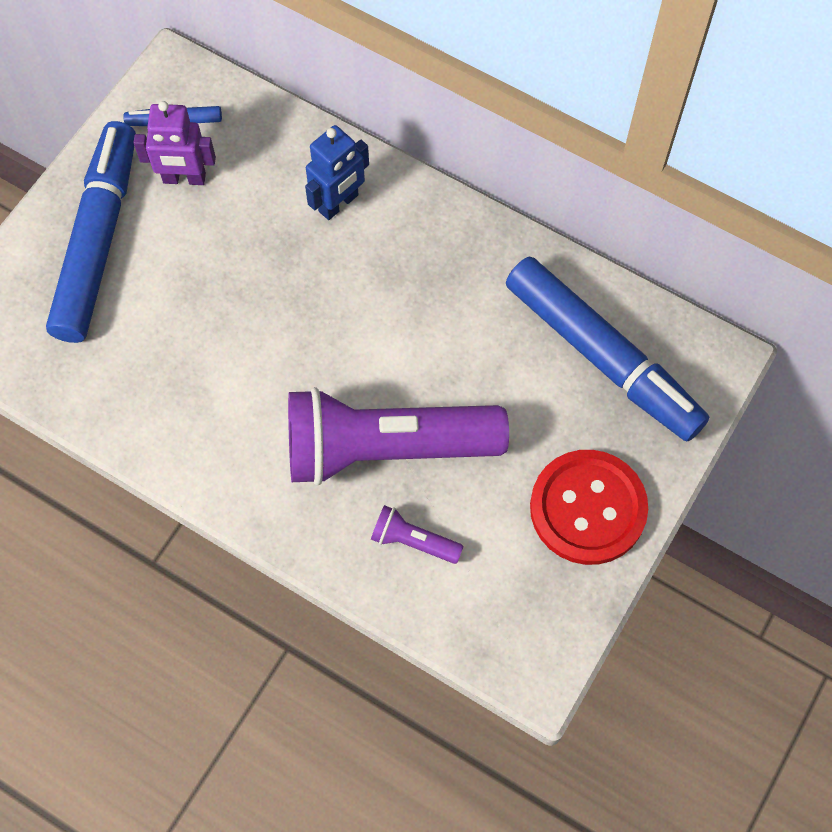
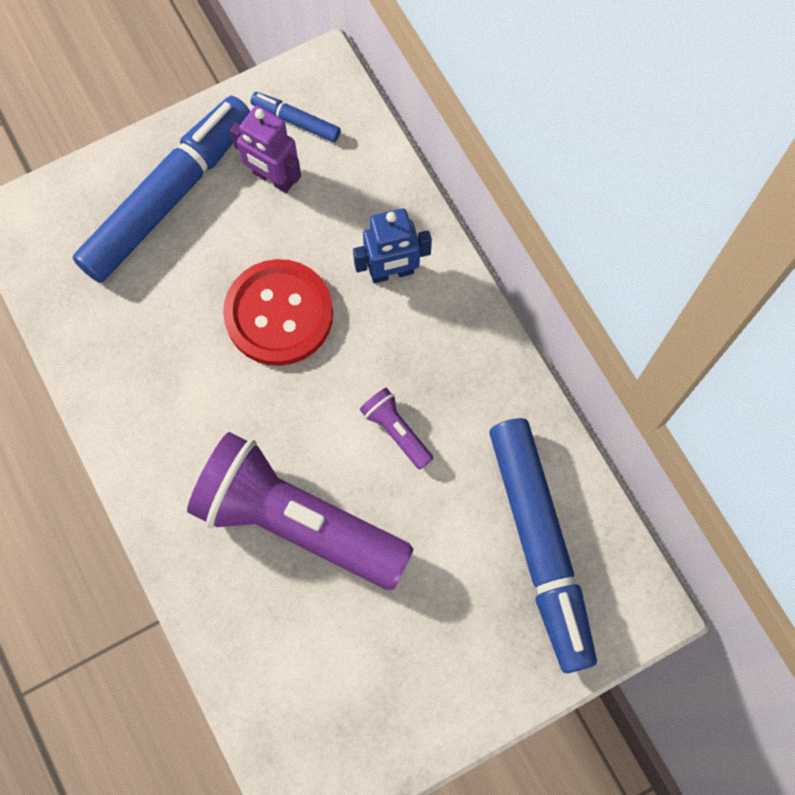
camera: 30 degrees right, 5 degrees up
purple flashlight [371,505,463,564] -> purple flashlight moved to [360,388,434,470]
red button [530,450,648,565] -> red button moved to [223,259,333,366]

